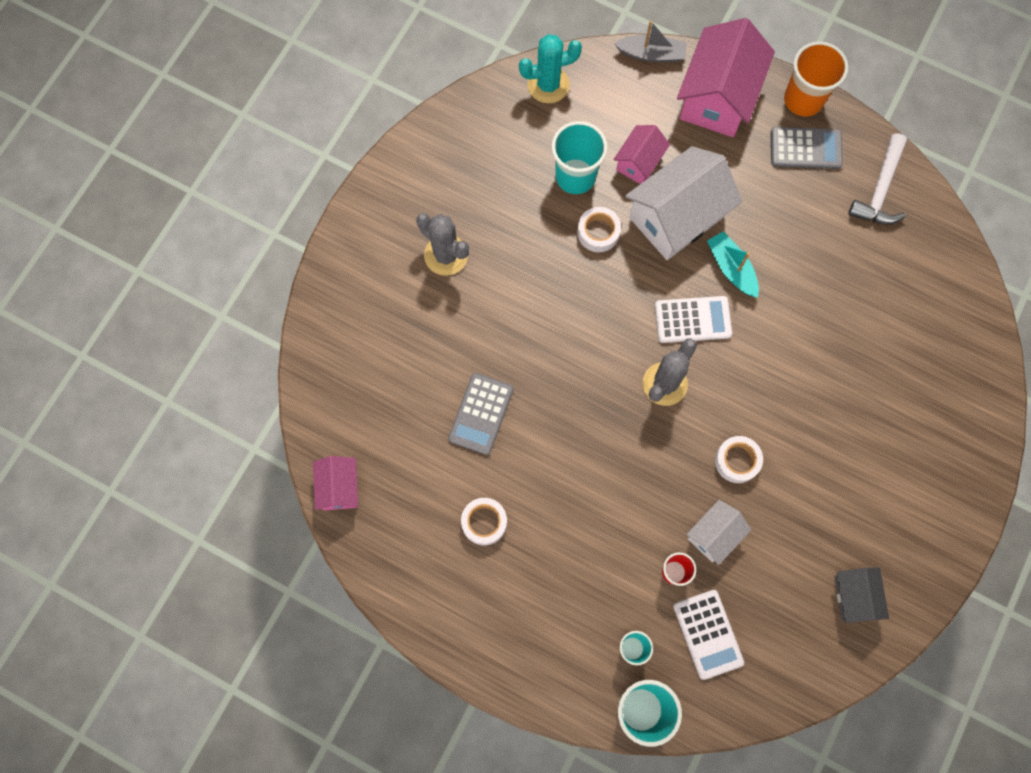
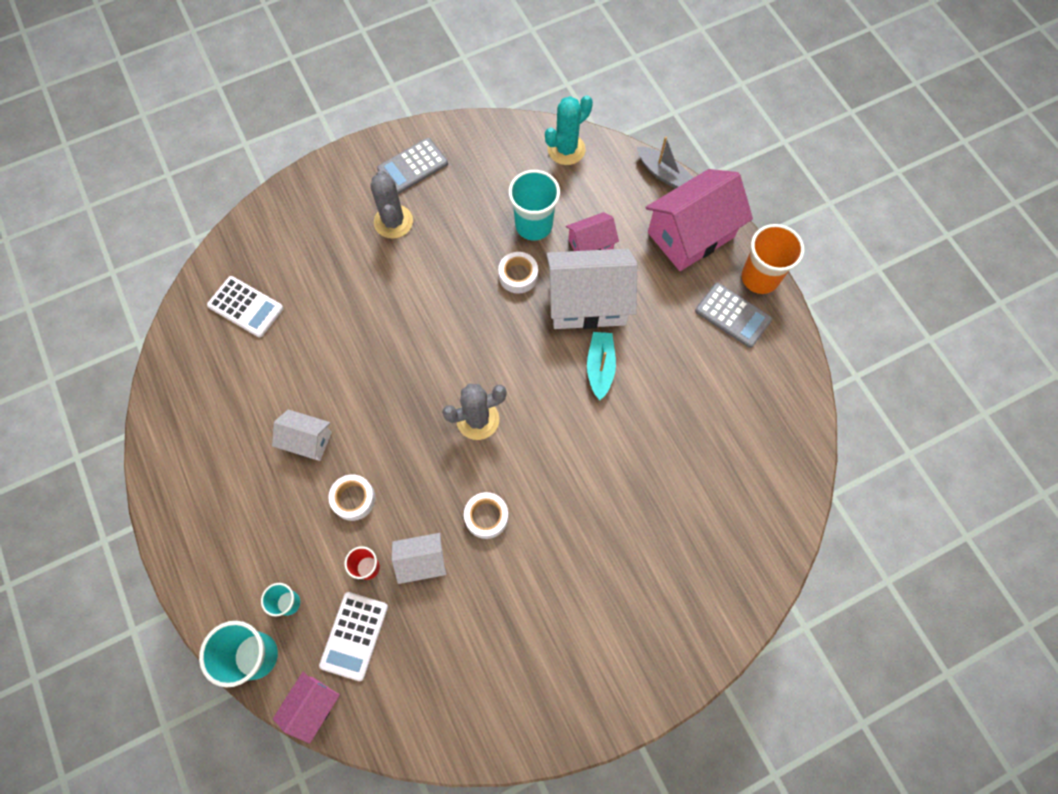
camera: 35 degrees right, 5 degrees down
pink house [313,456,358,511] -> pink house moved to [273,672,340,744]
grey calculator [448,373,514,455] -> grey calculator moved to [377,138,448,194]
white tape [461,498,507,545] -> white tape moved to [328,474,376,521]
turquoise cactus [519,34,582,103] -> turquoise cactus turned 60 degrees counterclockwise [545,95,593,165]
white calculator [655,296,732,343] -> white calculator moved to [207,276,284,338]
grey house [834,568,889,623] -> none
white hammer [848,134,907,225] -> none
none -> white house [272,409,332,461]

